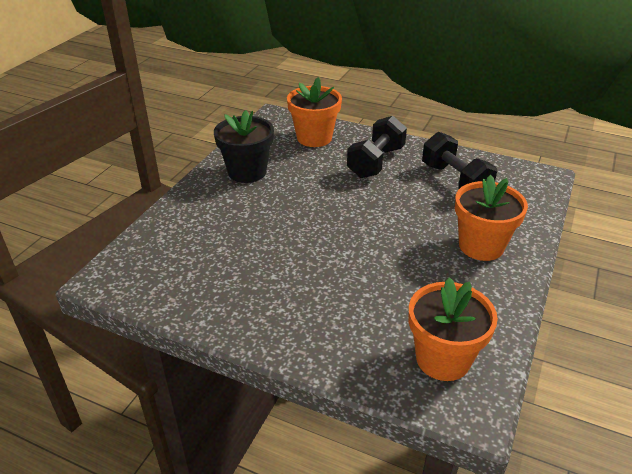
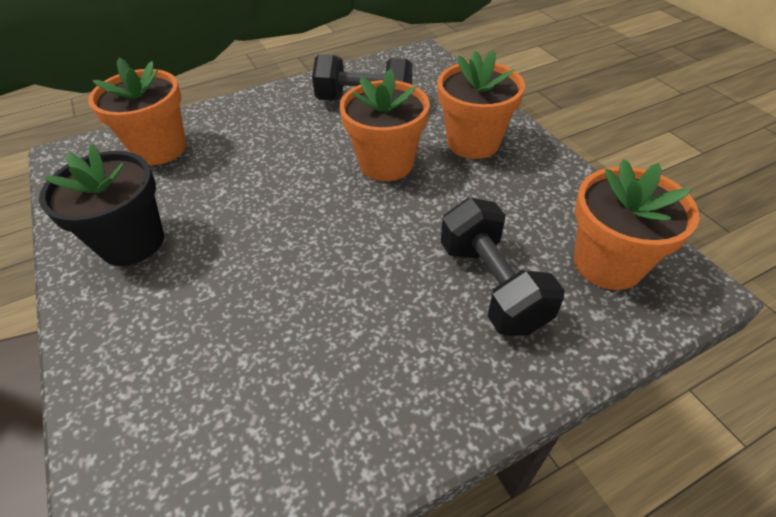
camera: 50 degrees left, 10 degrees up
black dumbbell [347,116,407,178] -> black dumbbell moved to [441,198,565,336]
none -> orange flower pot [339,69,430,181]

